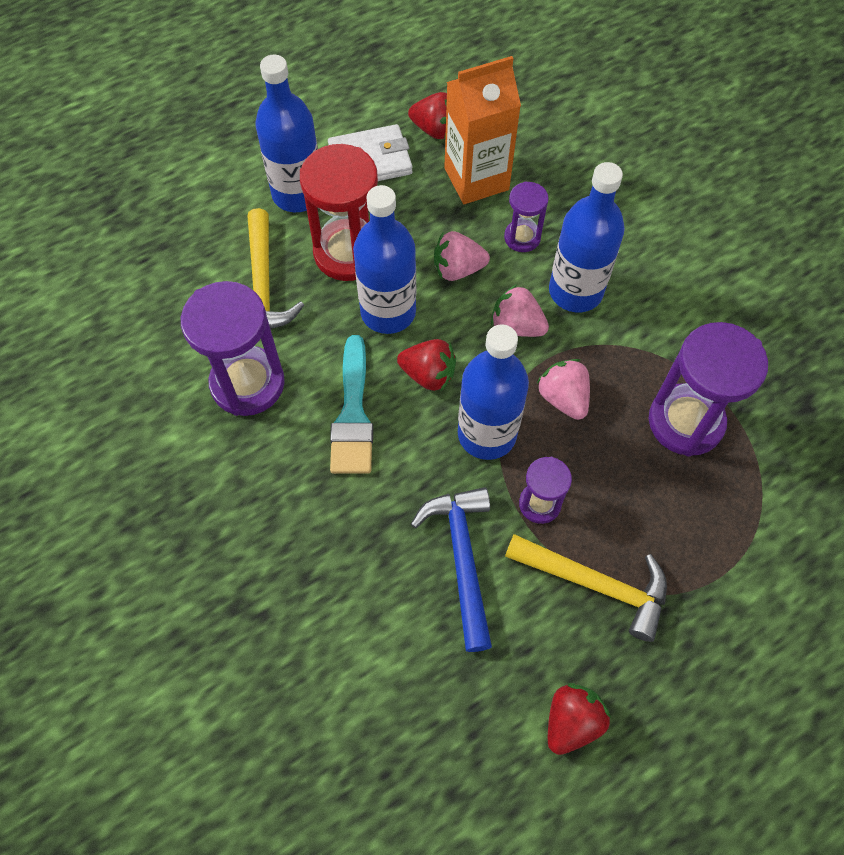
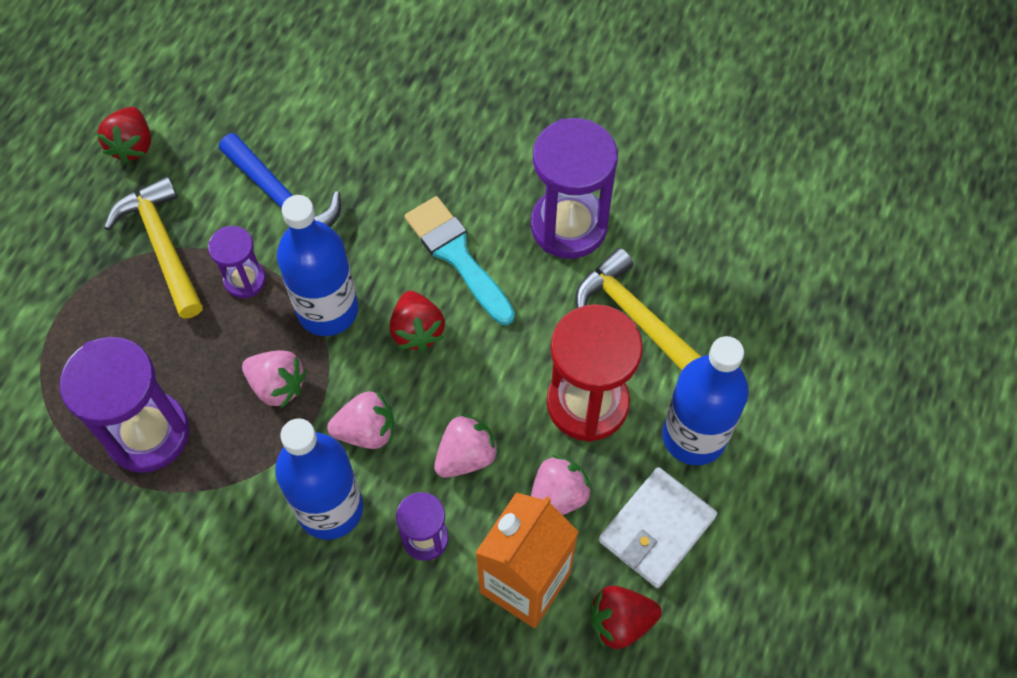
camera: 145 degrees right, 0 degrees up
blue bottle [353,185,416,334] -> none
red strawberry [397,339,456,391] -> red strawberry turned 90 degrees counterclockwise [390,291,445,351]
yellow hammer [505,534,667,642] -> yellow hammer turned 75 degrees clockwise [104,176,203,319]
none -> pink strawberry [531,455,593,515]

